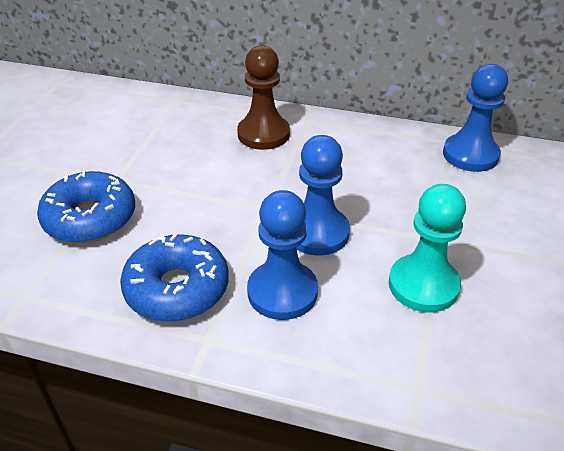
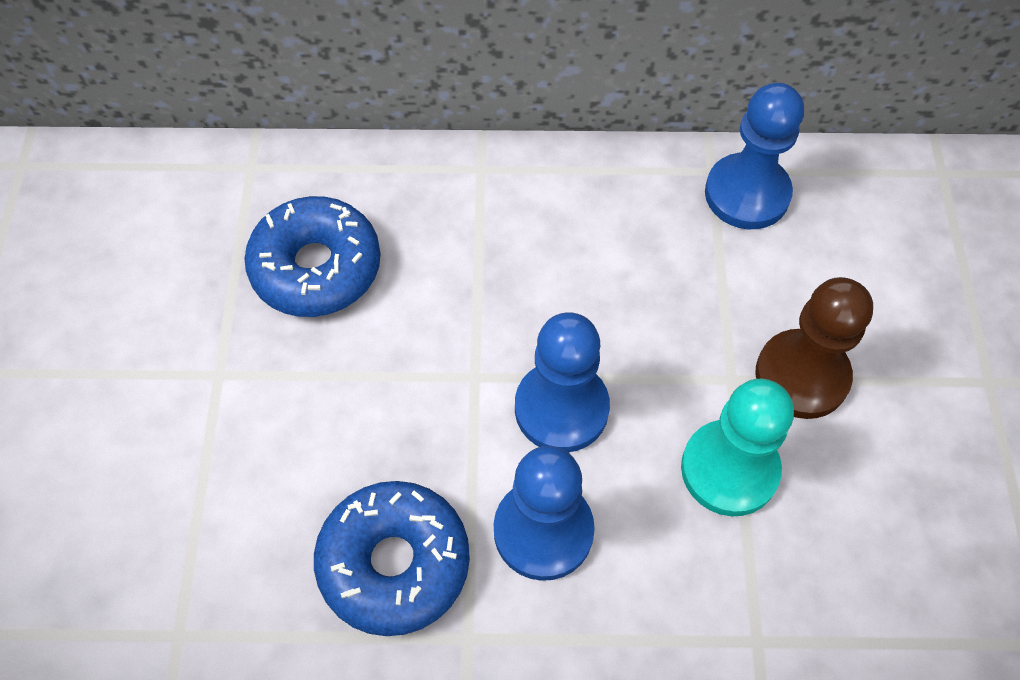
camera: 15 degrees left, 20 degrees up
blue donut [37,171,135,243] -> blue donut moved to [244,196,381,317]
brown pawn [237,45,290,150] -> brown pawn moved to [755,277,873,419]

